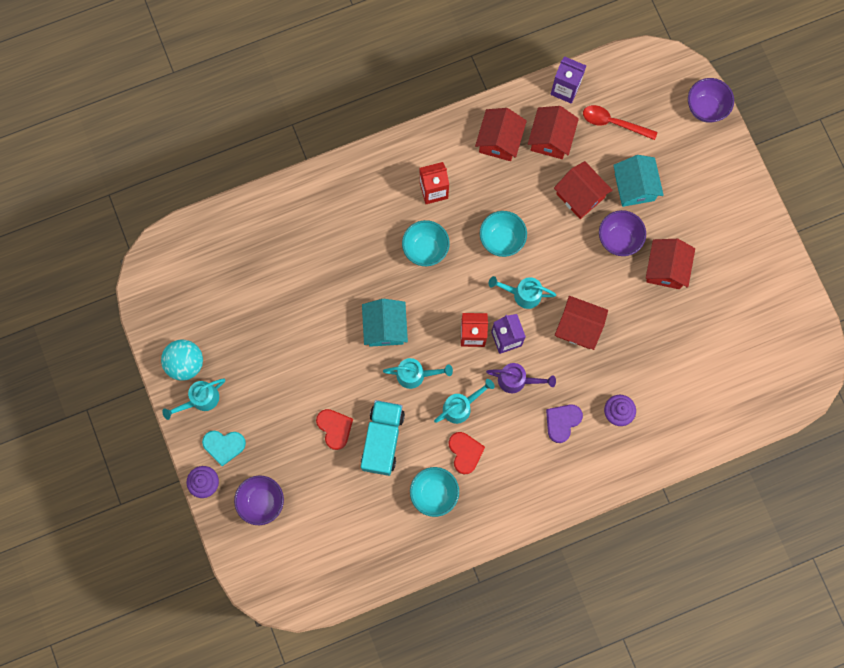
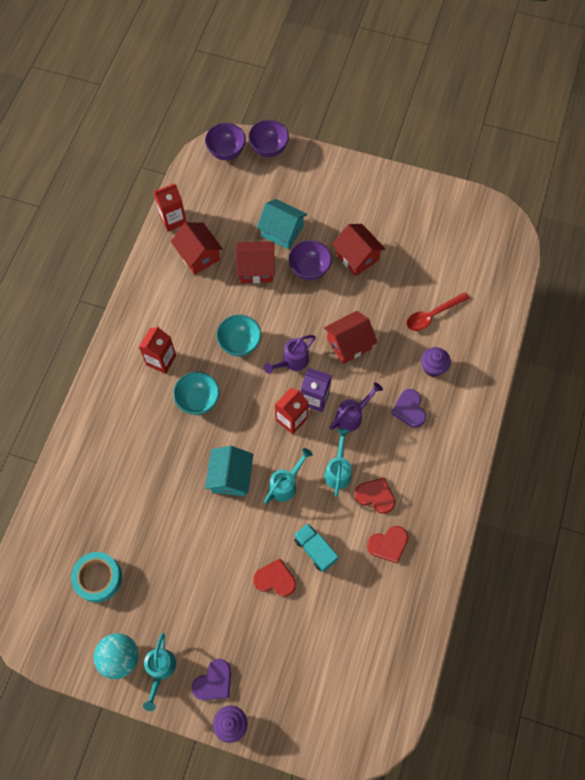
camera: 50 degrees left, 10 degrees down
turquoise heart [202,431,246,466] -> purple heart [192,659,231,700]
purple bowl [234,475,284,525] -> purple bowl moved to [205,123,246,160]
turquoise truck [361,400,405,476] -> turquoise truck [294,523,338,572], size x0.66
turquoise house [362,299,408,347] -> turquoise house turned 60 degrees clockwise [205,446,253,496]
turquoise bowl [410,467,459,517] -> red heart [367,526,408,563]
red house [475,108,527,161] -> none
turquoise watering can [488,276,556,309] -> purple watering can [264,335,316,374]
purple carton [551,56,586,104] -> red carton [154,184,186,231]
red spoon [583,105,657,140] -> red spoon moved to [407,292,469,331]
none -> turquoise tape [71,552,122,602]

